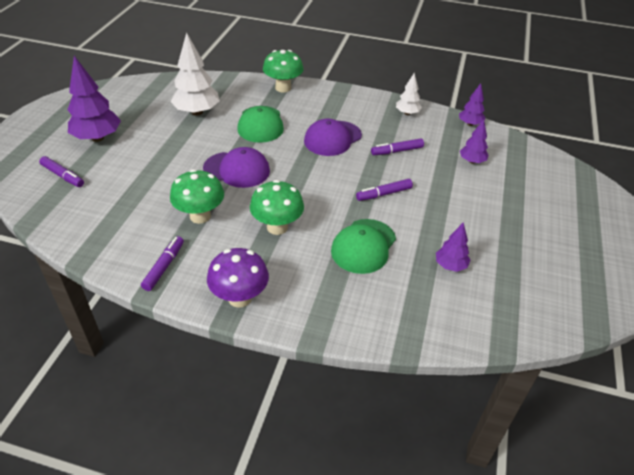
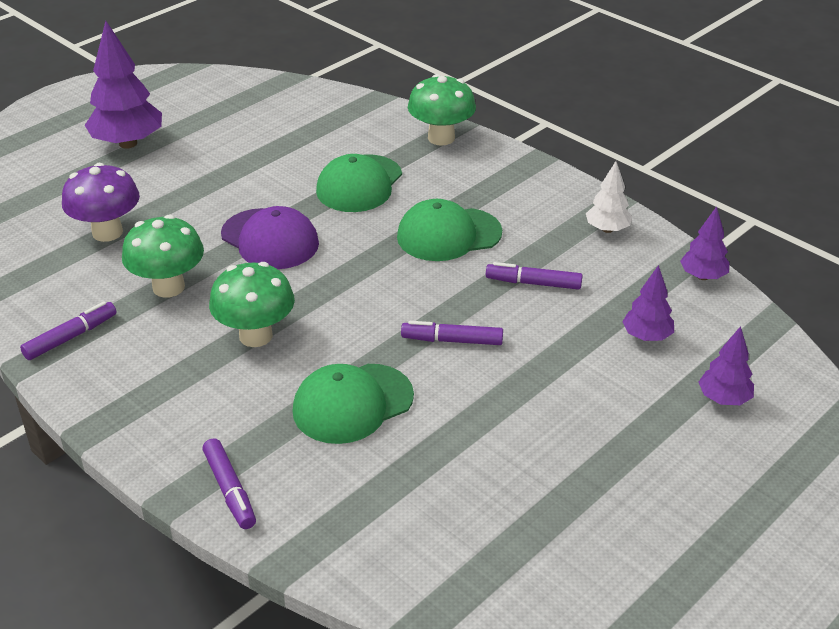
camera: 30 degrees right, 5 degrees down
purple marker [39,156,84,187] -> purple marker moved to [202,438,256,529]
white tree [171,32,220,115] -> none
purple mushroom [207,248,269,308] -> purple mushroom moved to [62,163,140,242]
purple cap [304,119,362,156] -> green cap [397,199,502,261]
purple tree [436,222,470,272] -> purple tree moved to [699,326,754,405]

